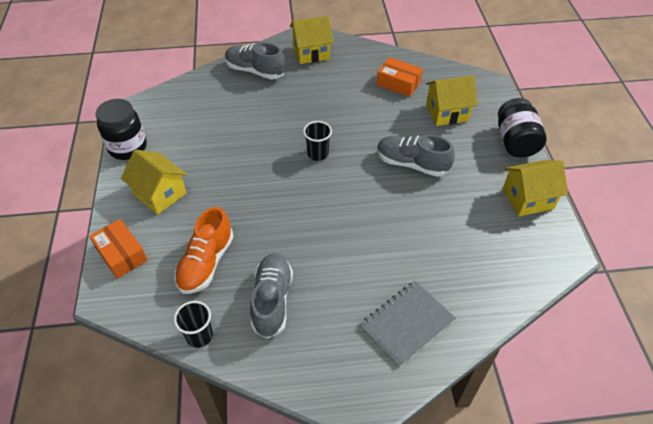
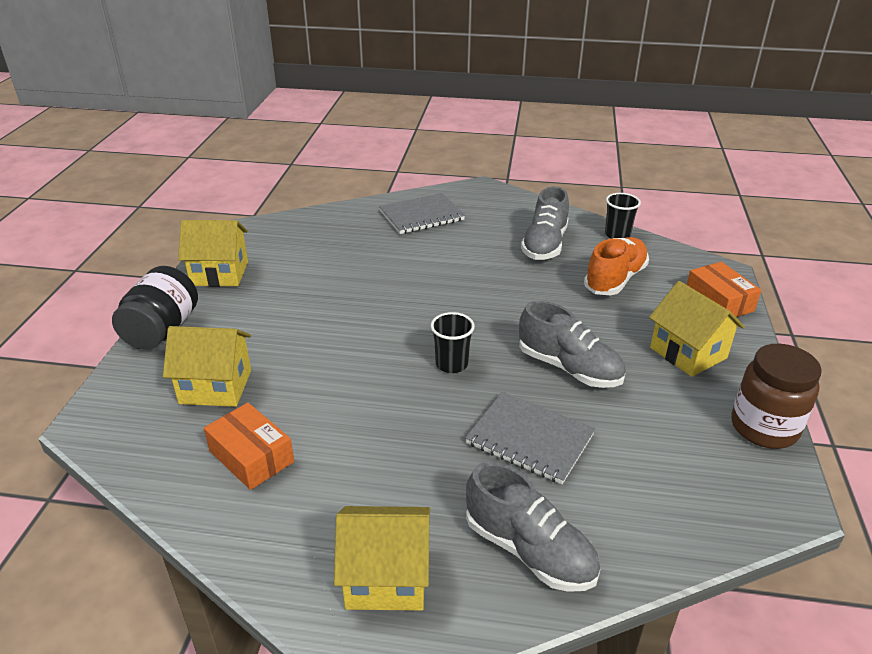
camera: 165 degrees left, 15 degrees down
black jar [95,99,147,160] -> brown jar [731,344,822,449]
grey shoe [377,135,455,177] -> grey shoe moved to [519,301,626,388]
none -> grey notebook [465,392,595,484]

